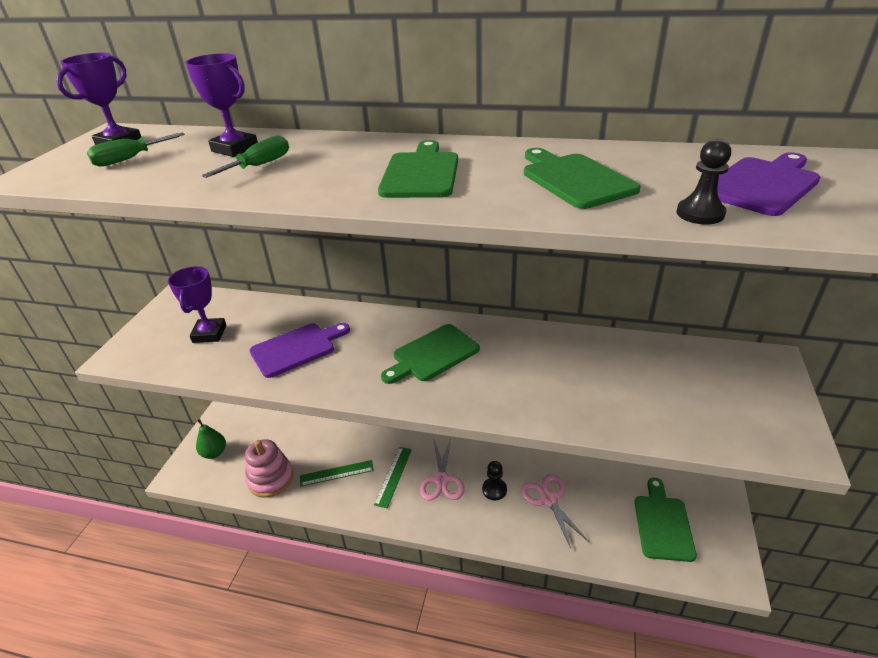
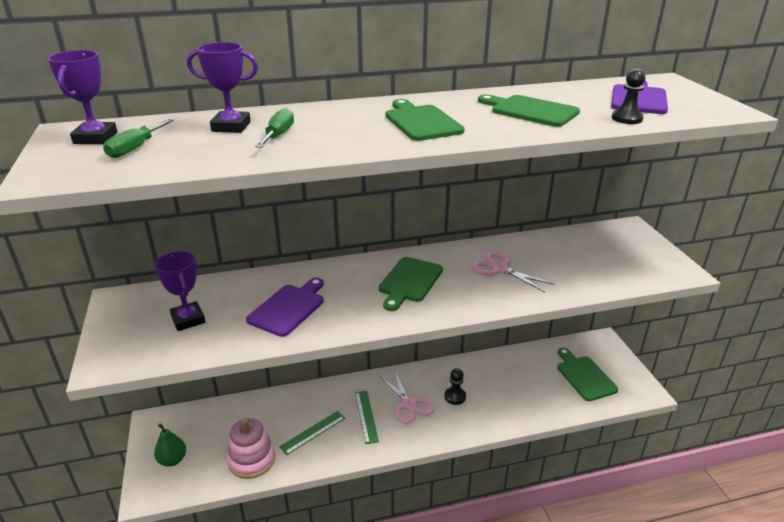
camera: 30 degrees left, 5 degrees down
pink scissors [521,474,590,548] -> pink scissors moved to [472,252,555,292]

